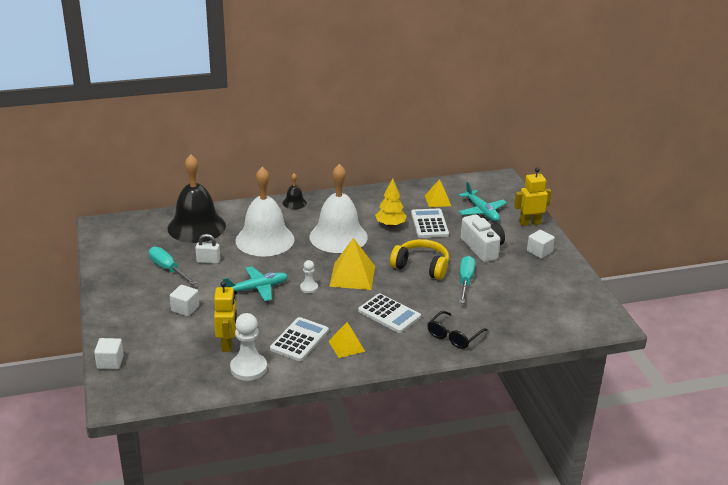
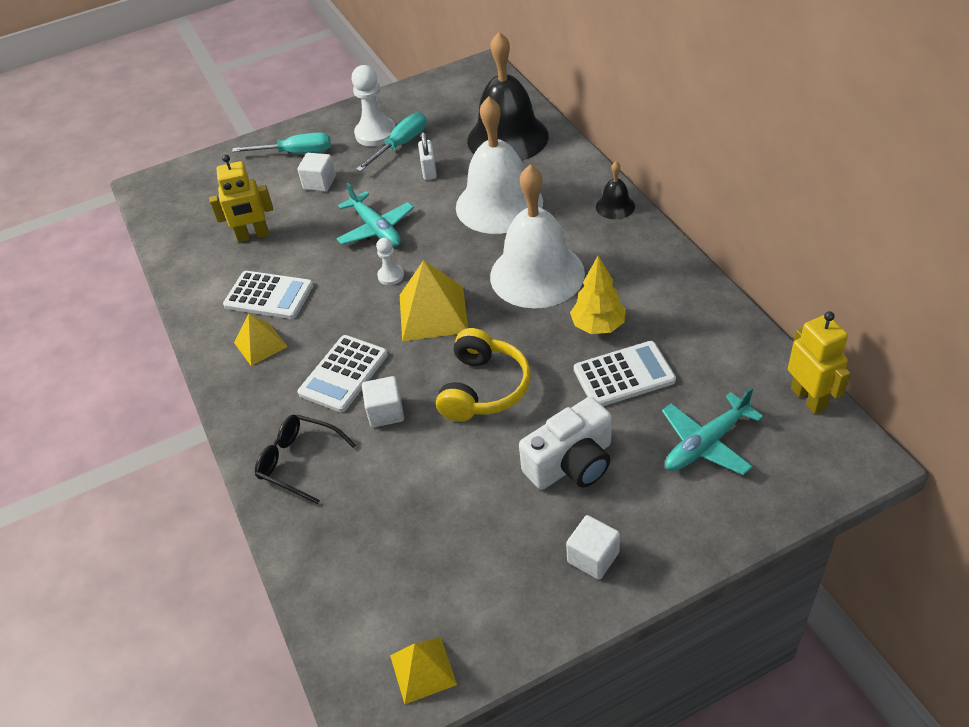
camera: 85 degrees right, 15 degrees up
white cube [94,338,124,369] -> white cube moved to [362,376,404,428]
white pawn [230,313,267,381] -> white pawn moved to [352,65,396,146]
yellow pyramid [425,179,451,207] -> yellow pyramid moved to [390,637,457,704]
turquoise screwdriver [459,256,475,303] -> turquoise screwdriver moved to [232,132,331,154]
yellow robot [514,167,551,226] -> yellow robot moved to [788,311,850,414]

